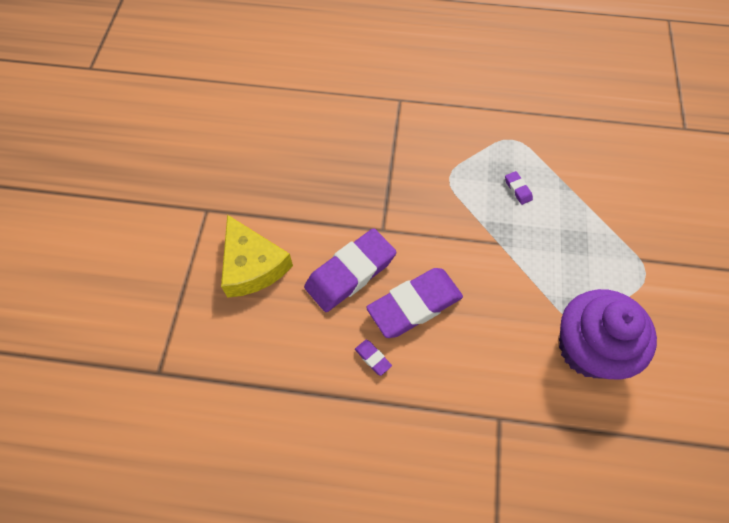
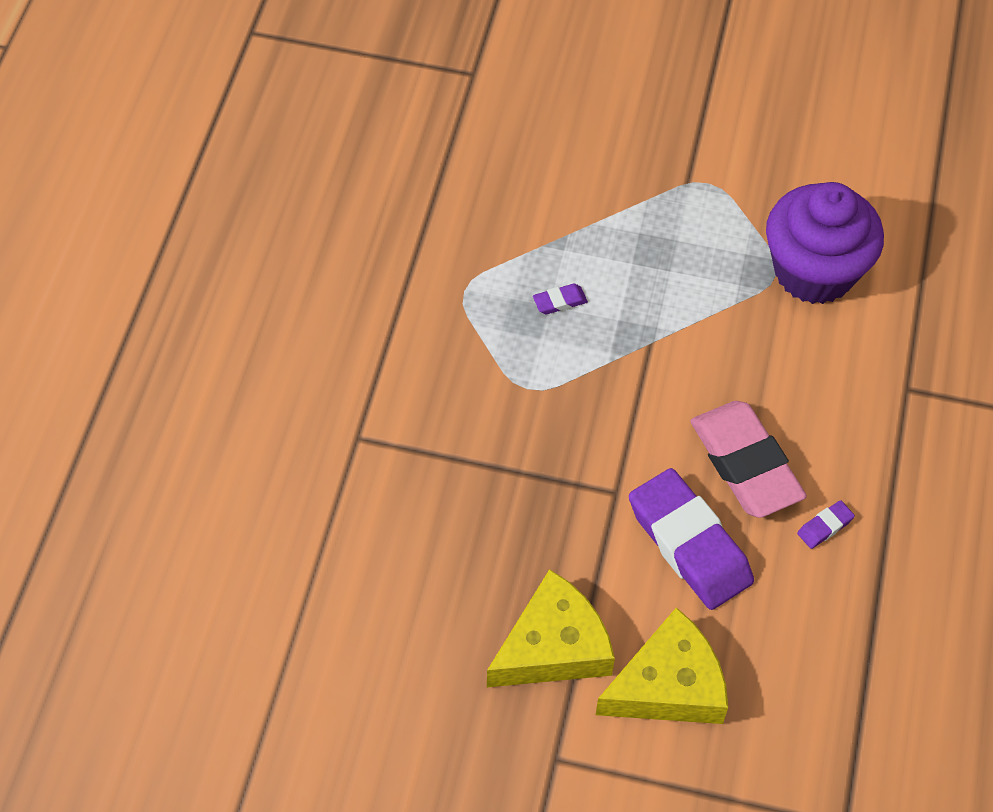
camera: 85 degrees left, 5 degrees down
purple eraser [366,268,463,338] -> pink eraser [691,401,807,518]
none -> yellow cheese [487,569,615,687]

